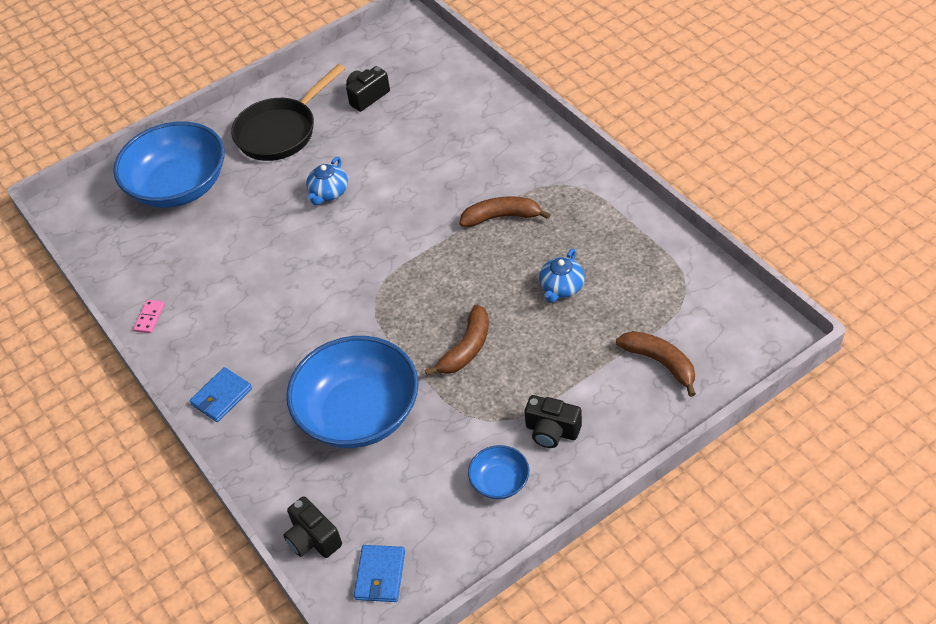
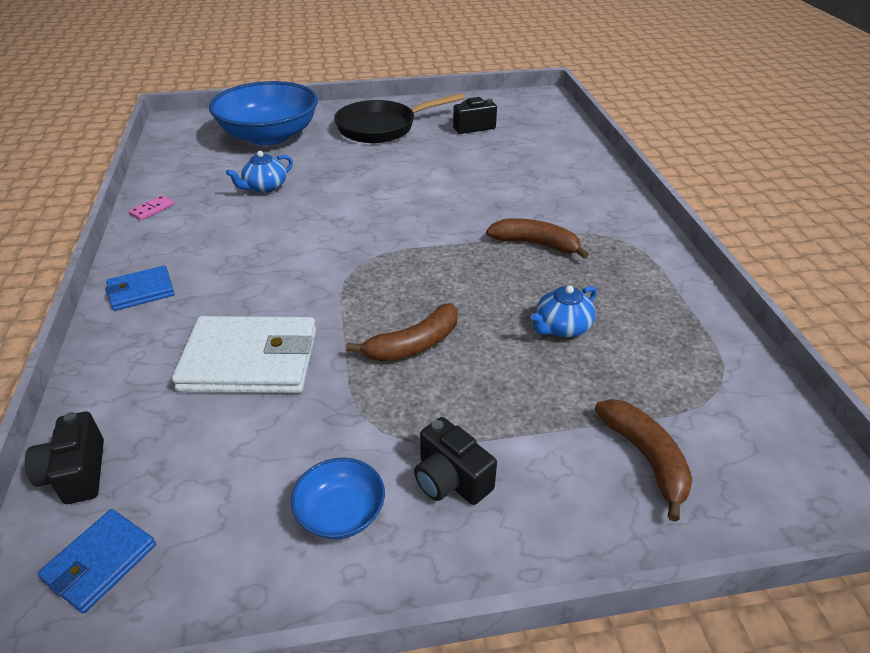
camera: 20 degrees right, 10 degrees down
blue bowl [286,336,419,448] -> white wallet [172,316,316,393]
blue teapot [306,157,348,205] -> blue teapot moved to [226,151,293,193]

